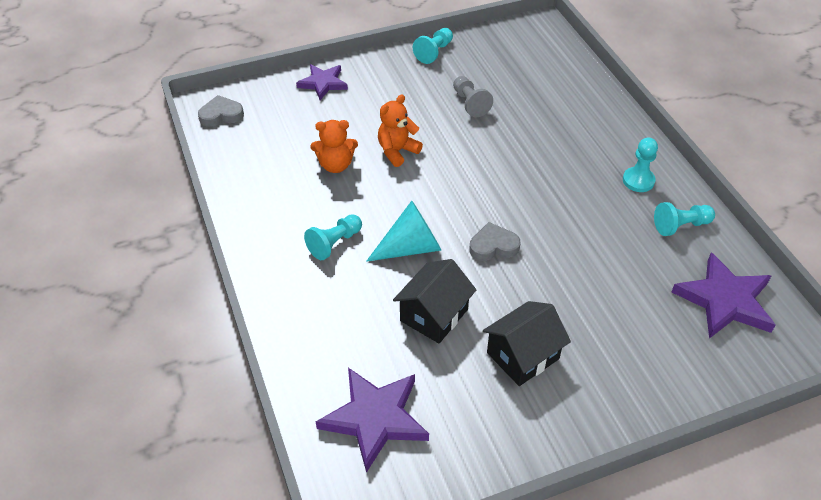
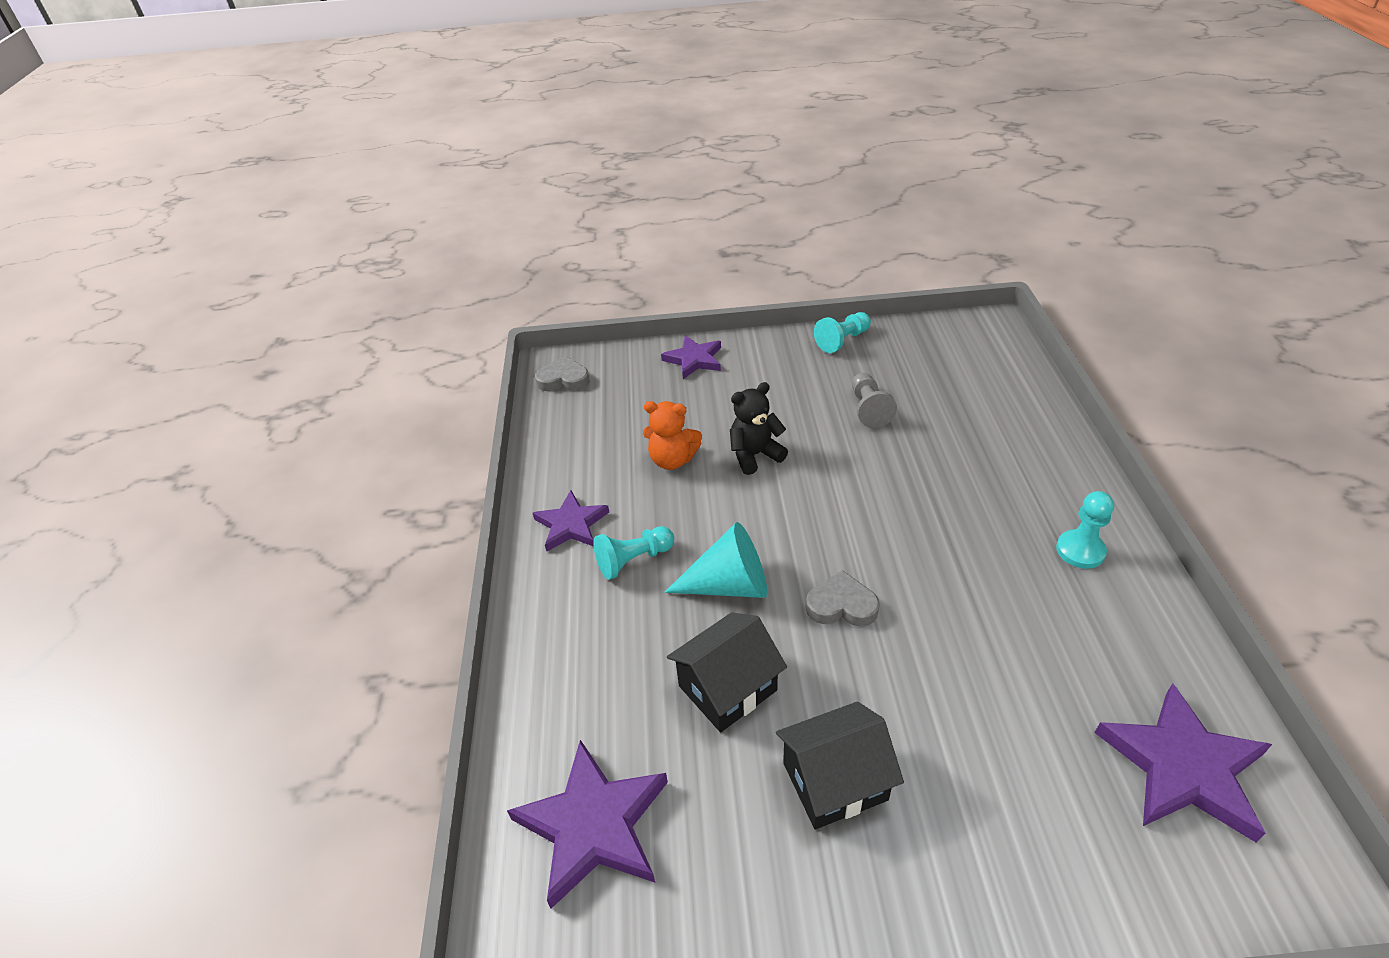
camera: 20 degrees right, 5 degrees down
orange teddy bear [378,94,423,167] -> black teddy bear [730,382,788,475]
turquoise pawn [654,202,715,236] -> none
none -> purple star [533,491,609,551]

